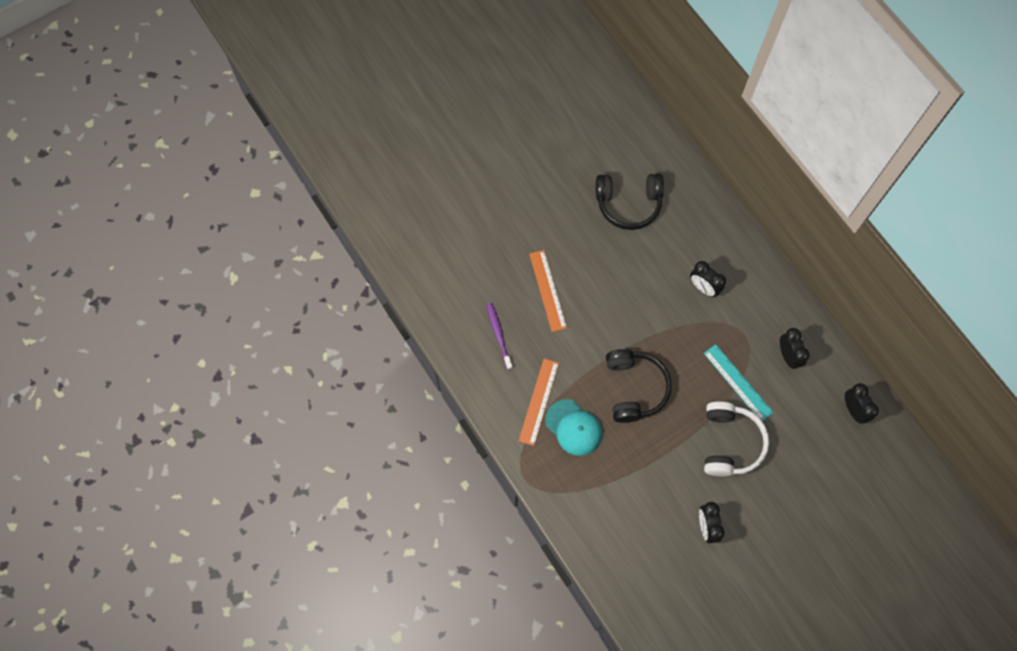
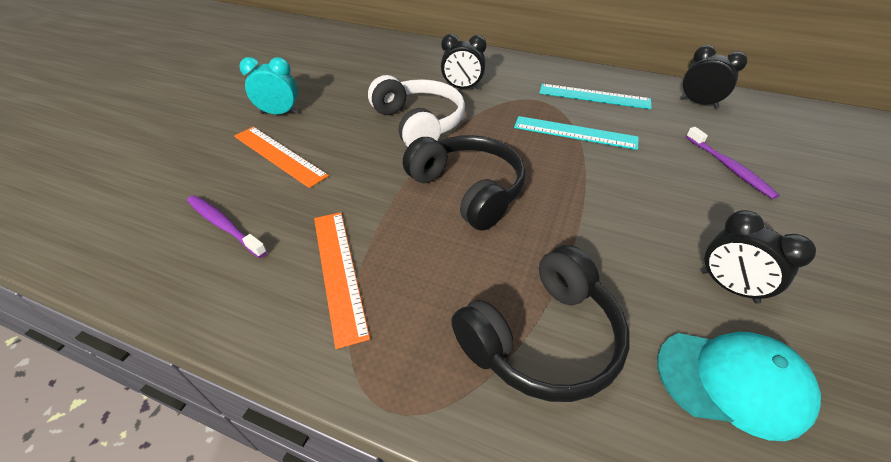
camera: 35 degrees left, 25 degrees down
turquoise cap [545,399,603,456] -> turquoise cap moved to [657,332,821,441]
black headphones [596,174,664,230] -> black headphones moved to [451,245,630,402]
white headphones [704,401,769,476] -> white headphones moved to [368,75,465,147]
black clock [780,328,809,369] -> turquoise ruler [539,84,652,109]
none -> turquoise clock [239,57,298,114]
none -> purple toothbrush [686,127,779,199]

